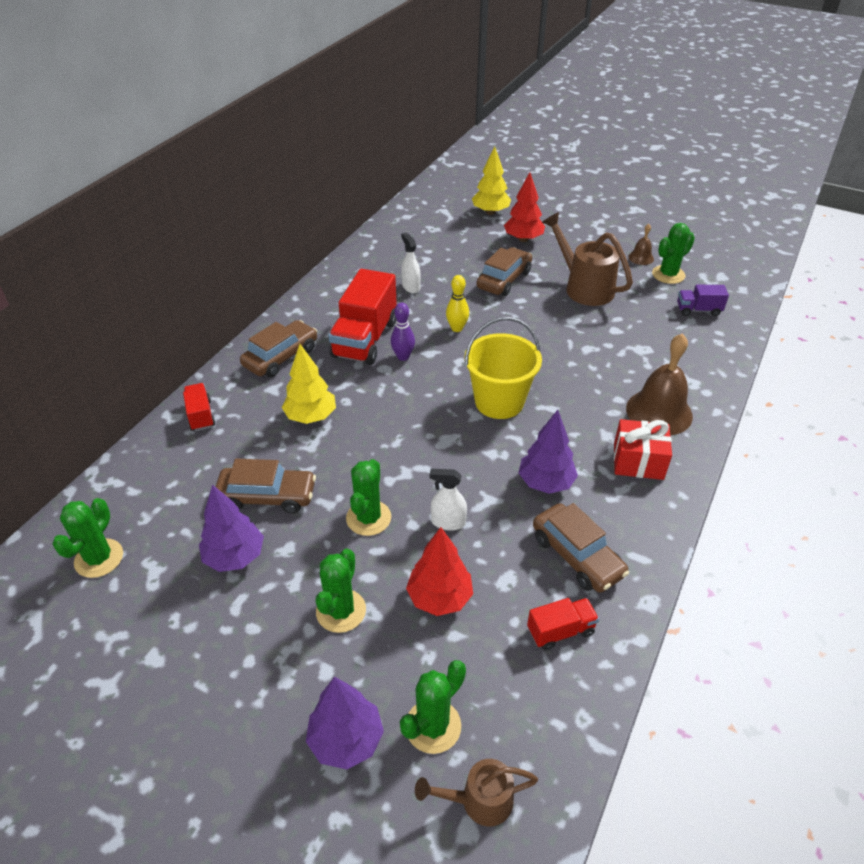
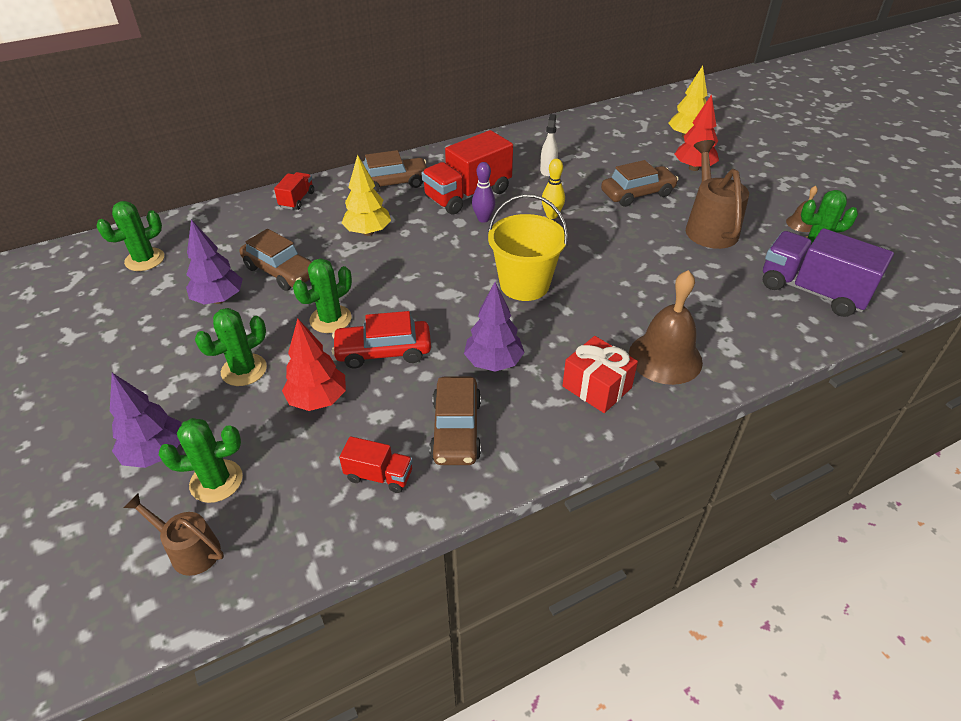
camera: 35 degrees right, 0 degrees up
white spray bottle [429,469,467,531] -> red car [332,311,431,369]
purple truck [677,285,729,316] -> purple truck [763,228,894,317], size x2.00

